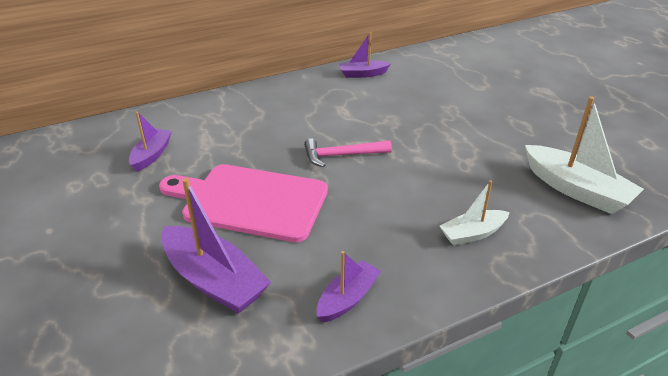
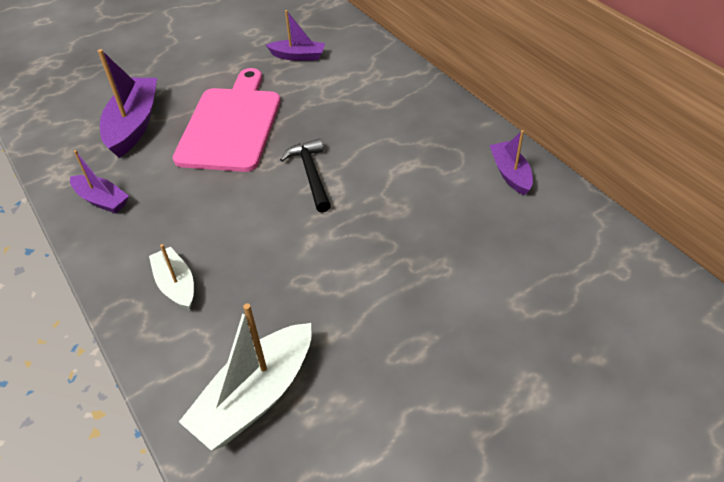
camera: 85 degrees right, 10 degrees up
purple boat [161,178,271,314] -> purple boat turned 150 degrees clockwise [98,49,157,158]
pink hammer [304,138,392,167] -> black hammer [280,138,331,212]

